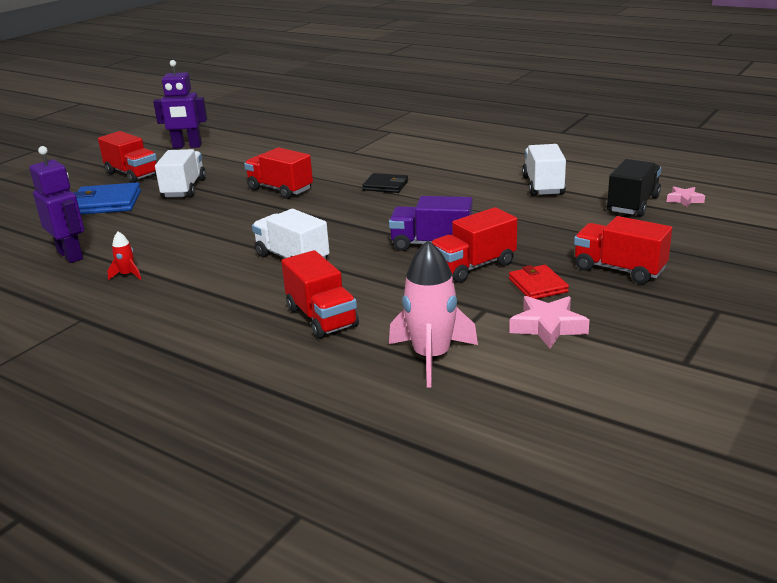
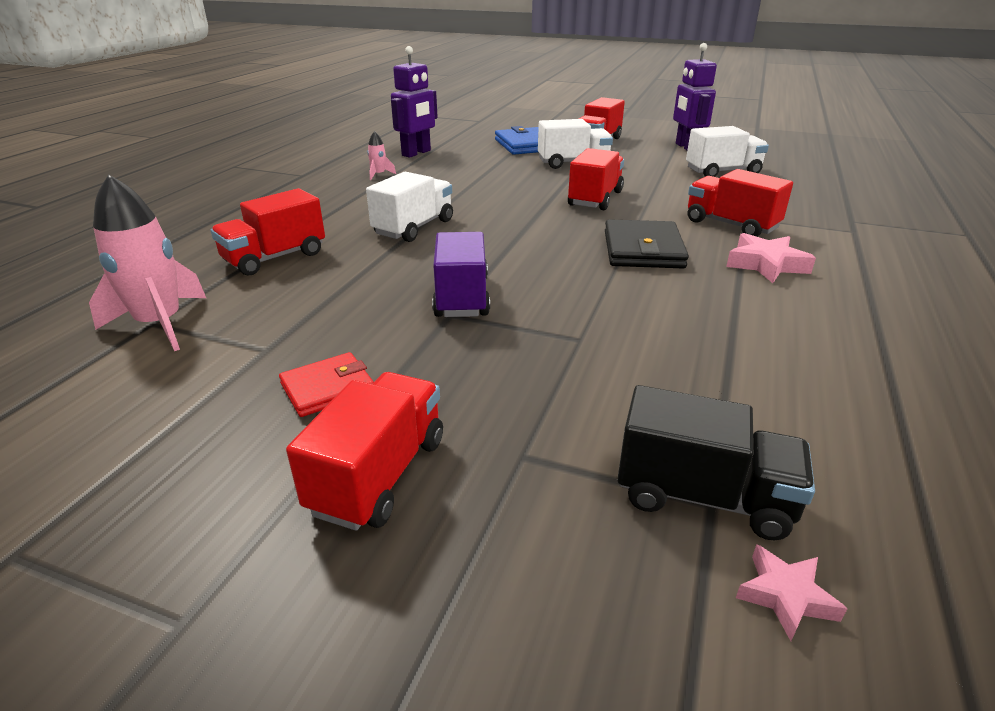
camera: 75 degrees right, 5 degrees up
red rocket [107,232,141,280] -> pink rocket [367,131,396,180]
black wallet [363,173,408,193] -> black wallet [605,219,689,269], size x1.59
red truck [431,207,517,283] -> red truck moved to [688,169,793,237]
pink star [509,296,589,348] -> pink star moved to [726,233,816,283]
white truck [522,144,566,196] -> white truck moved to [686,126,769,177]

